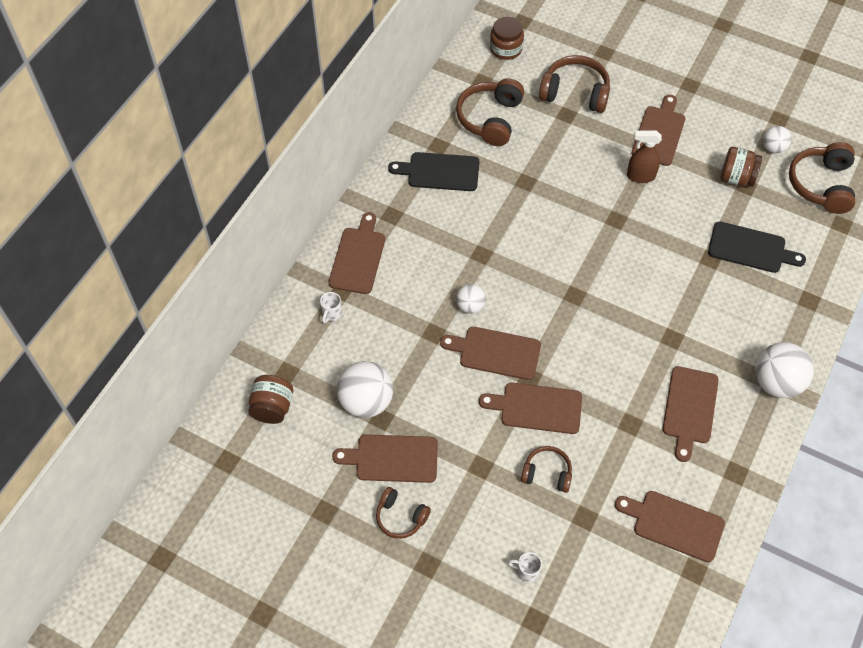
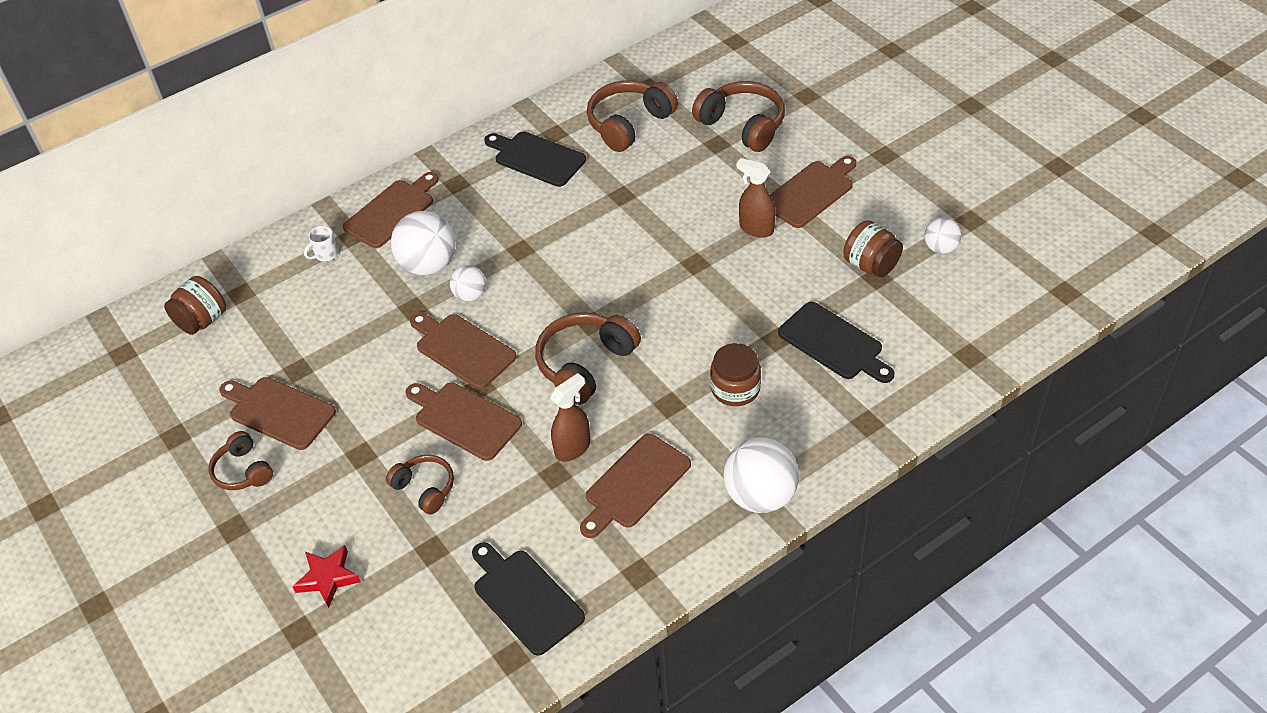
camera: 30 degrees right, 10 degrees down
white ball [337,361,393,418] -> white ball moved to [391,211,456,275]
brown jar [490,17,524,60] -> brown jar moved to [710,343,761,406]
white mug [508,552,542,583] -> red star [292,545,361,608]
brown cutting board [615,491,725,562] -> black cutting board [472,542,585,656]
brown headphones [789,142,855,214] -> brown headphones moved to [535,312,641,405]
none -> brown spray bottle [550,373,590,462]

